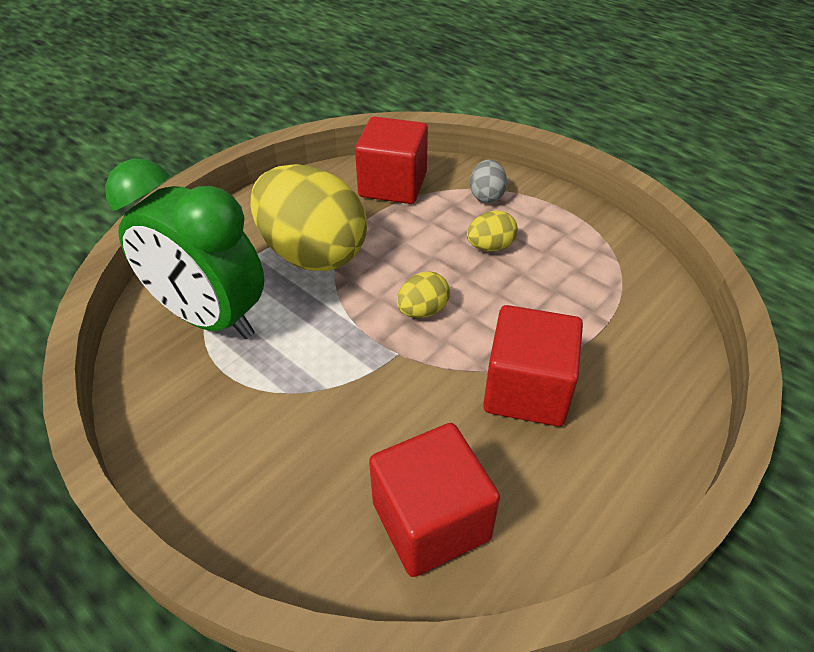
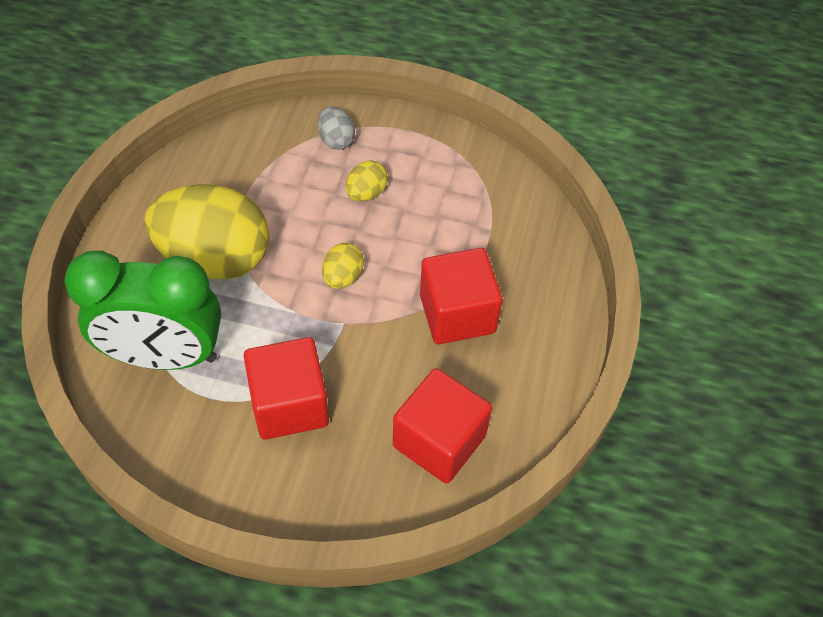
camera: 30 degrees left, 10 degrees up
red cube [355,116,428,204] -> red cube moved to [244,337,329,440]

